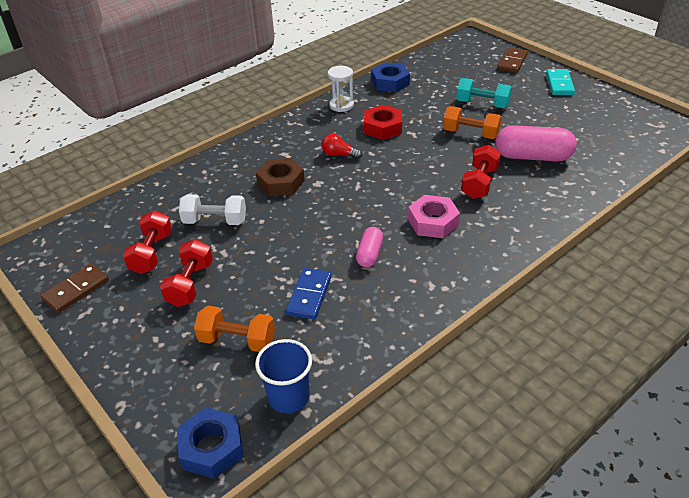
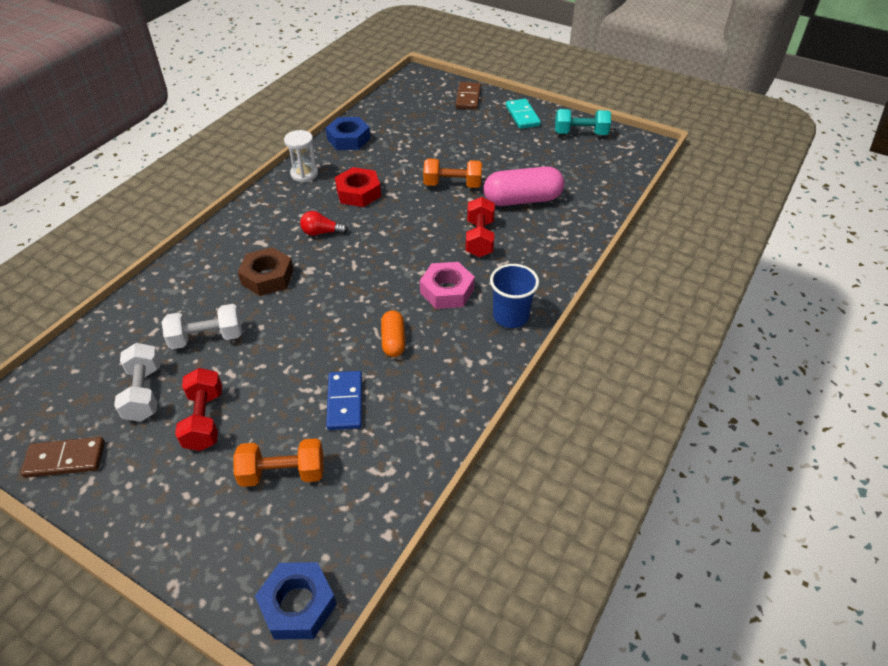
camera: 20 degrees left, 5 degrees up
brown domino [41,263,109,313] -> brown domino turned 60 degrees clockwise [21,437,105,478]
red dumbbell [123,210,172,274] -> white dumbbell [114,343,161,422]
blue cup [255,339,312,413] -> blue cup moved to [490,264,539,328]
pink capsule [356,227,383,267] -> orange capsule [381,310,405,357]
turquoise dumbbell [456,78,512,108] -> turquoise dumbbell moved to [555,109,611,135]

